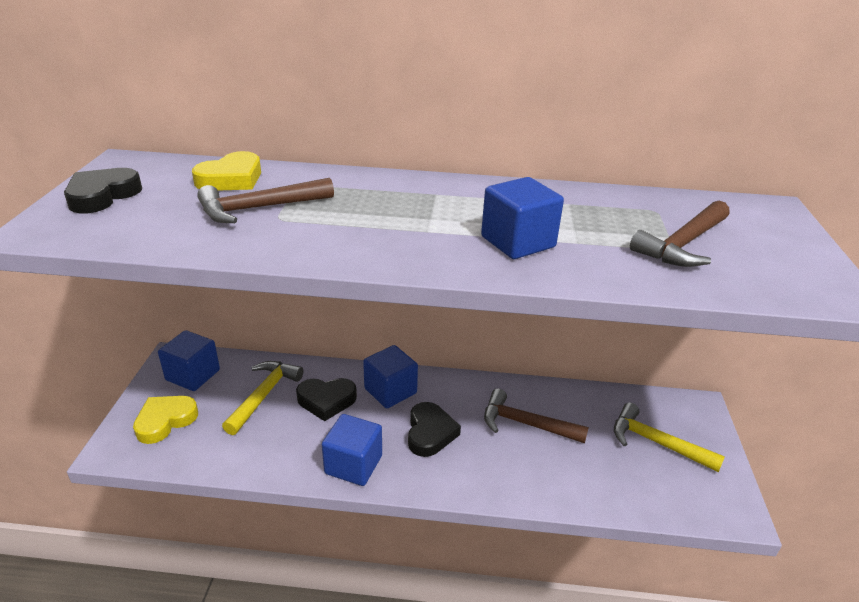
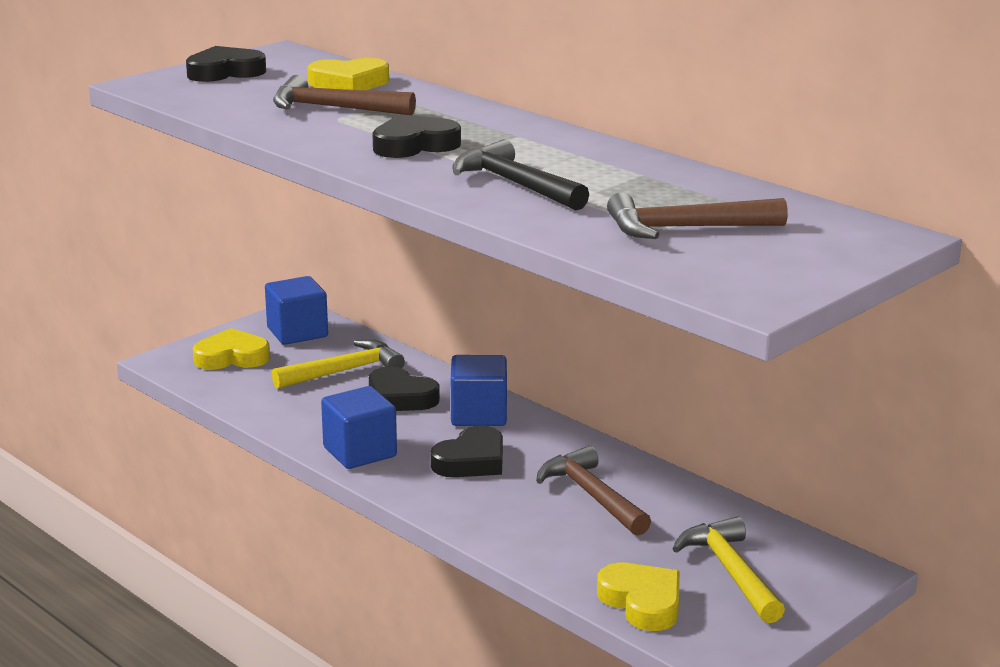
camera: 40 degrees right, 10 degrees down
blue cube [481,177,564,259] -> black hammer [452,139,589,210]
none -> black heart [373,114,461,158]
none -> yellow heart [597,563,680,631]

